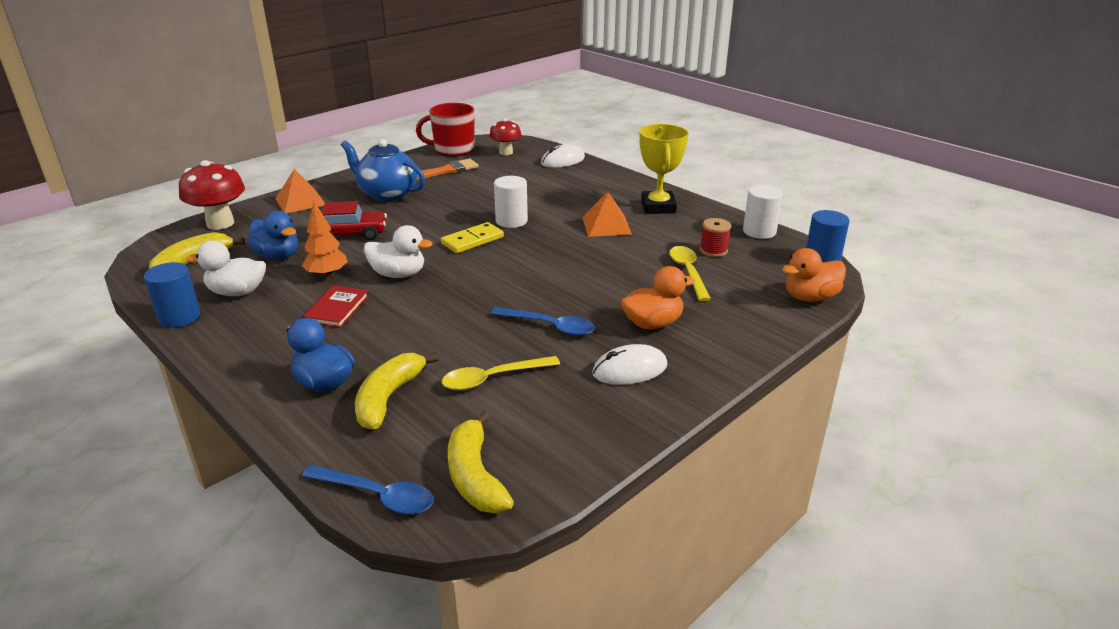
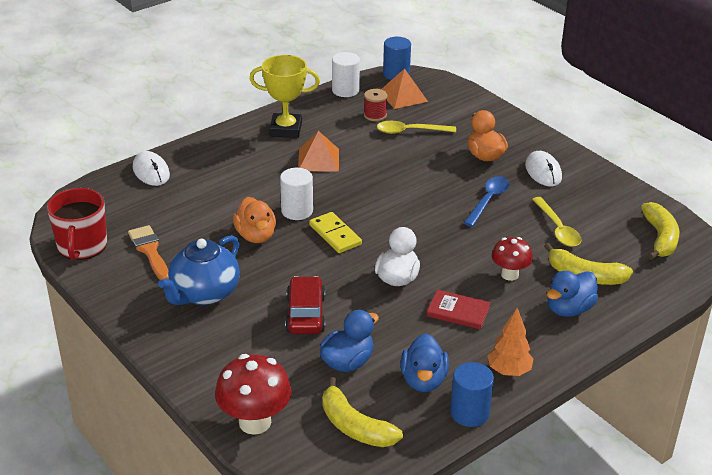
camera: 85 degrees left, 5 degrees up
white duck [187,241,266,296] -> blue duck [401,334,449,392]
orange pyramid [275,169,325,213] -> orange pyramid moved to [381,68,428,109]
orange tree [302,201,348,278] -> orange tree moved to [487,308,534,376]
blue spoon [302,465,434,514] -> none
yellow banana [448,411,514,513] -> yellow banana turned 75 degrees counterclockwise [641,202,679,260]
red mushroom [489,119,521,155] -> red mushroom moved to [492,237,533,281]
orange duck [782,248,846,302] -> orange duck moved to [233,197,276,243]

